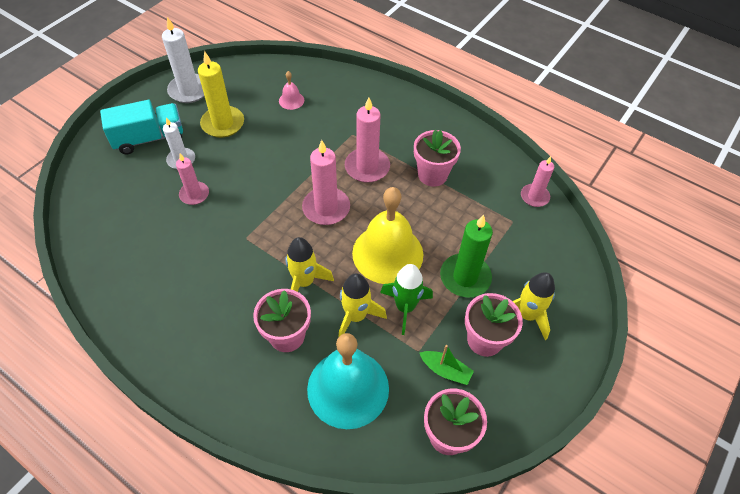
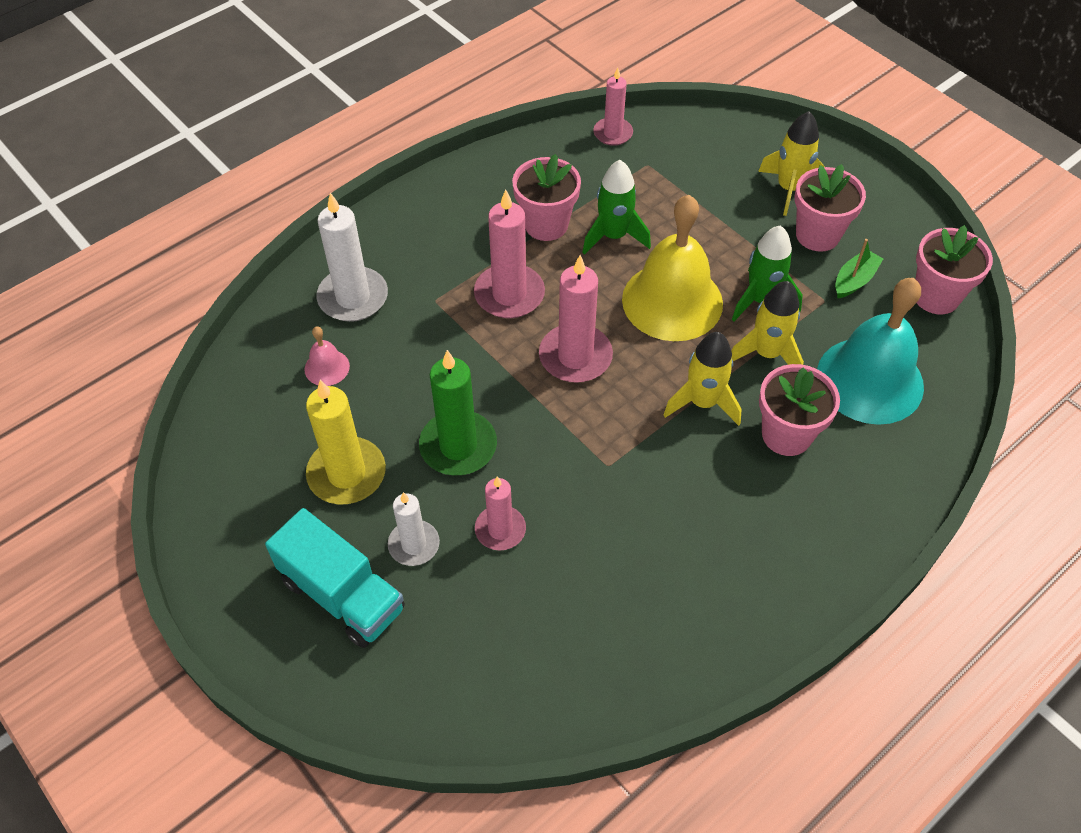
camera: 75 degrees left, 0 degrees up
turquoise truck [100,100,183,155] -> turquoise truck turned 135 degrees clockwise [265,508,405,648]
white candle [162,17,204,103] -> white candle moved to [316,193,388,322]
green candle [440,214,493,297] -> green candle moved to [419,350,497,476]
none -> green rocket [582,160,651,255]

